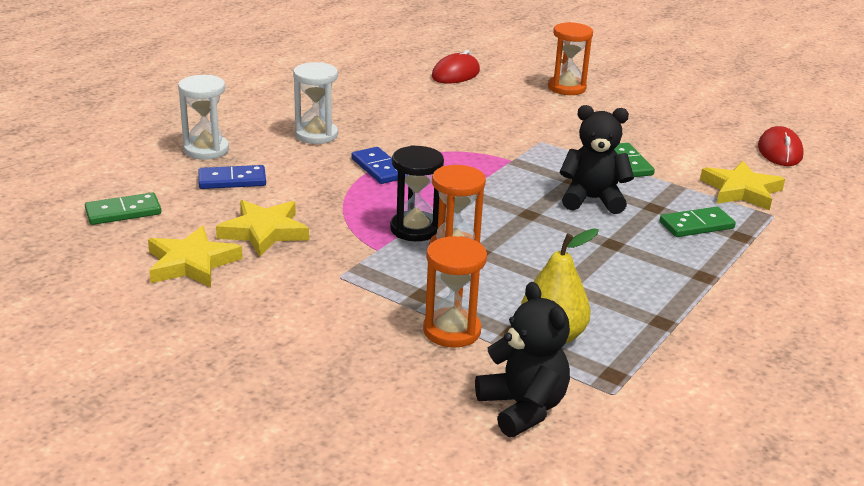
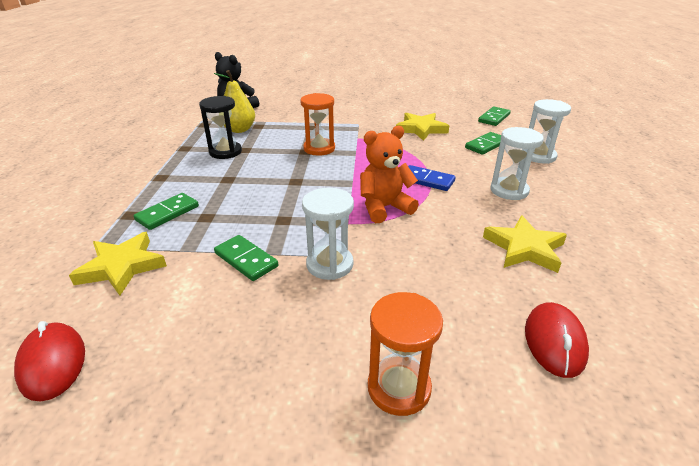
camera: 150 degrees right, 5 degrees up
yellow star [148,226,243,288] -> yellow star moved to [483,215,567,273]
blue domino [198,165,266,189] -> green domino [465,132,501,155]
black hourglass [390,145,444,241] -> black hourglass moved to [199,96,242,159]
orange hourglass [423,236,487,348] -> none
black teddy bear [560,105,634,214] -> none
none -> white hourglass [302,188,354,280]
none -> orange teddy bear [360,126,419,223]

